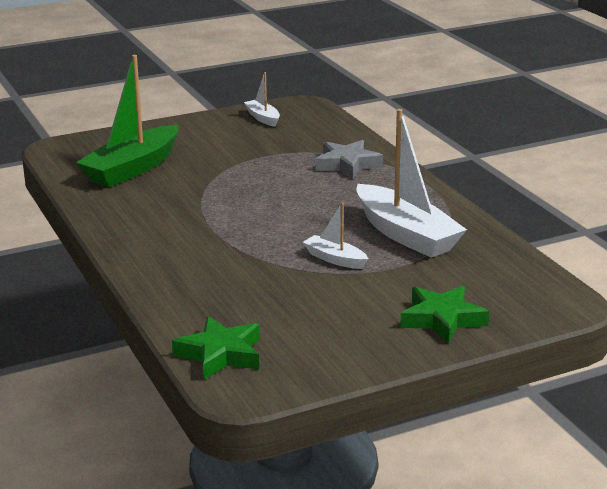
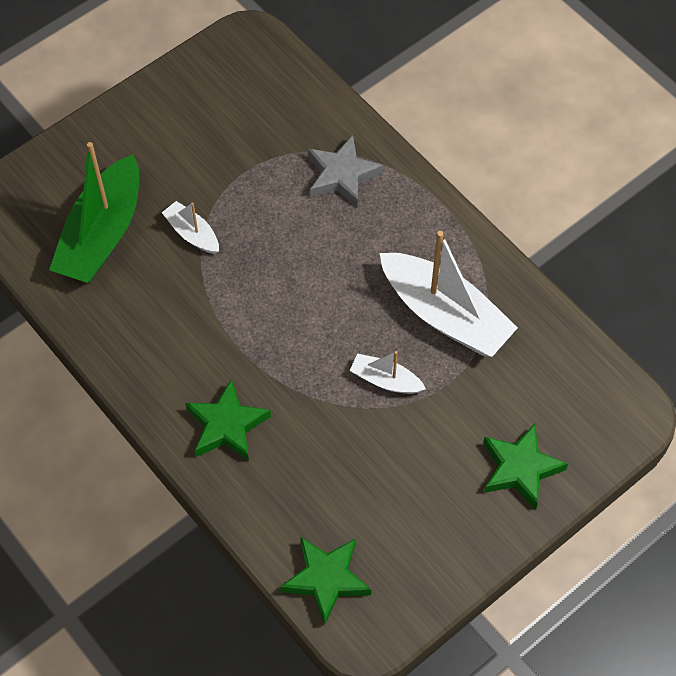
camera: 15 degrees left, 35 degrees up
white boat [244,72,280,127] -> white boat moved to [162,201,219,254]
none -> green star [185,379,271,461]

